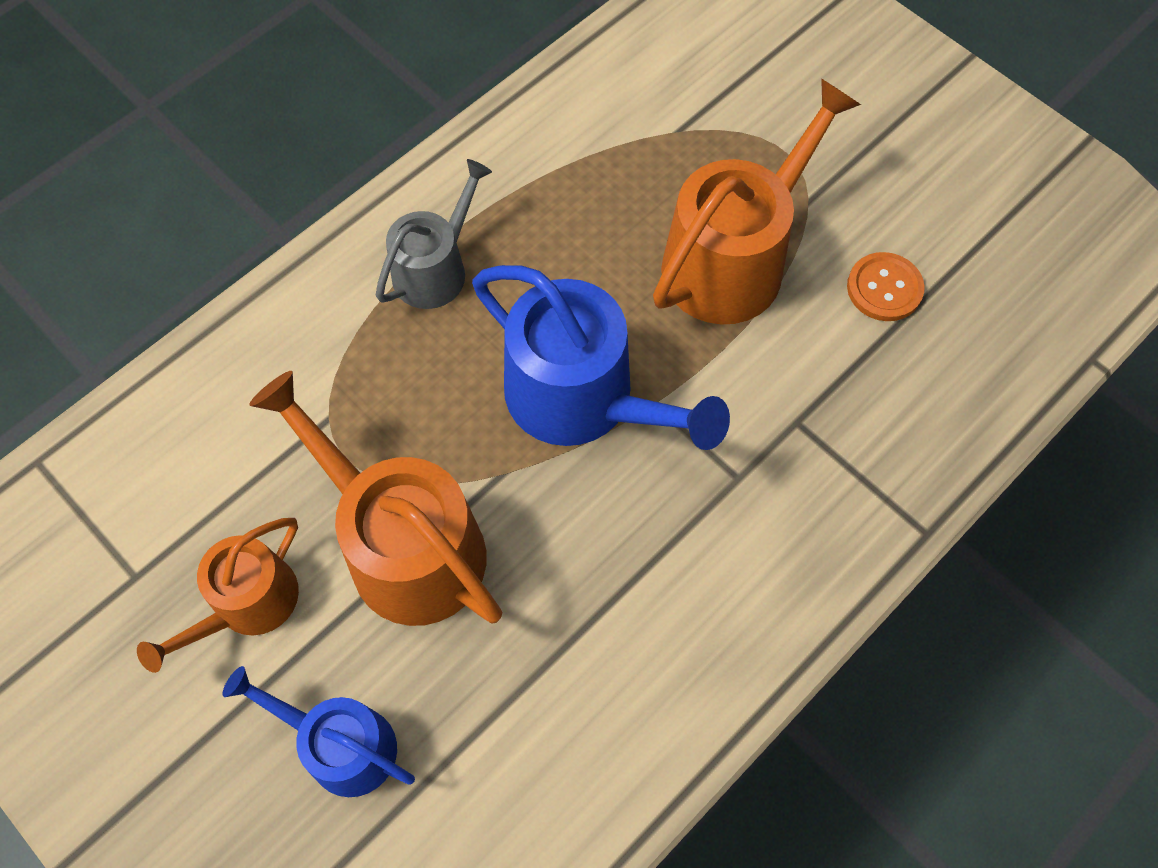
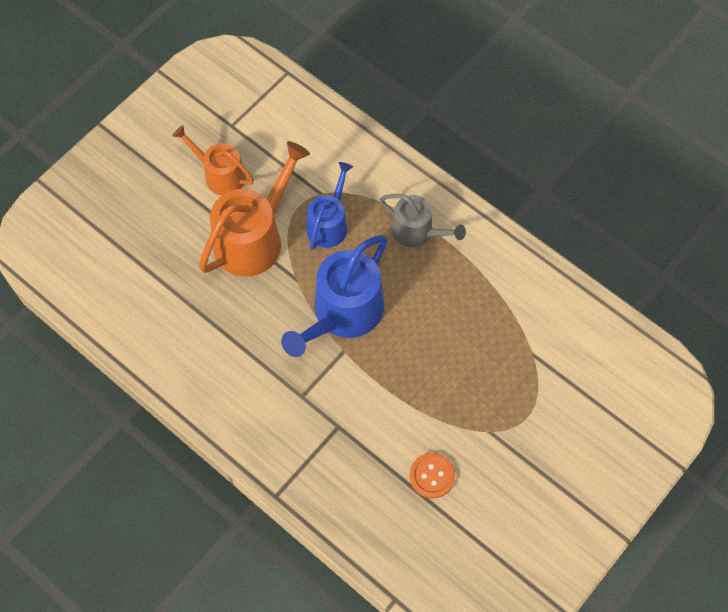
camera: 85 degrees right, 0 degrees up
blue watering can [222,666,415,797] -> blue watering can moved to [306,162,353,250]
orange watering can [653,78,861,324] -> none

